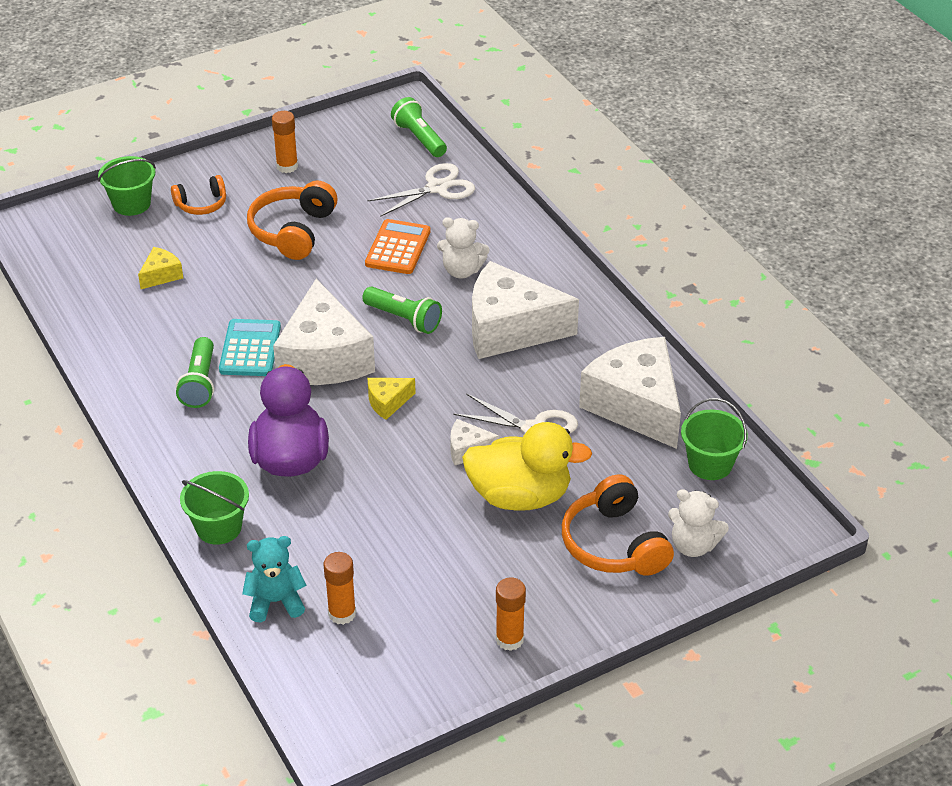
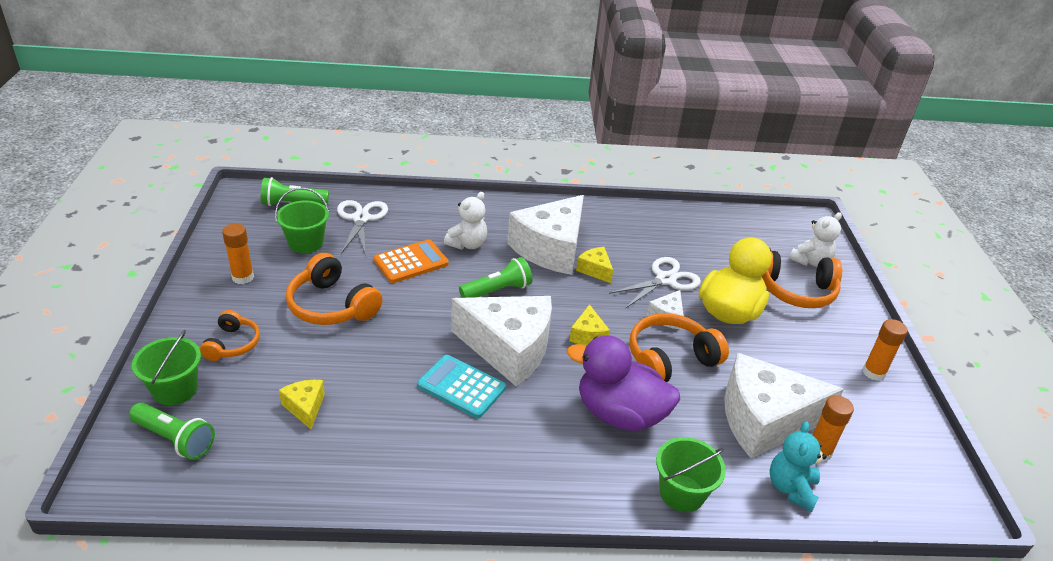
camera: 65 degrees left, 5 degrees down
green flashlight [176,337,214,408] -> green flashlight moved to [129,403,215,460]
orange calculator [365,219,430,274] -> orange calculator turned 105 degrees clockwise [374,240,449,283]
white cheese [579,337,681,449] -> white cheese moved to [724,353,844,459]
green bucket [681,398,748,480] -> green bucket moved to [275,188,329,253]
none -> yellow cheese [576,247,613,283]
none -> orange headphones [629,313,729,382]

